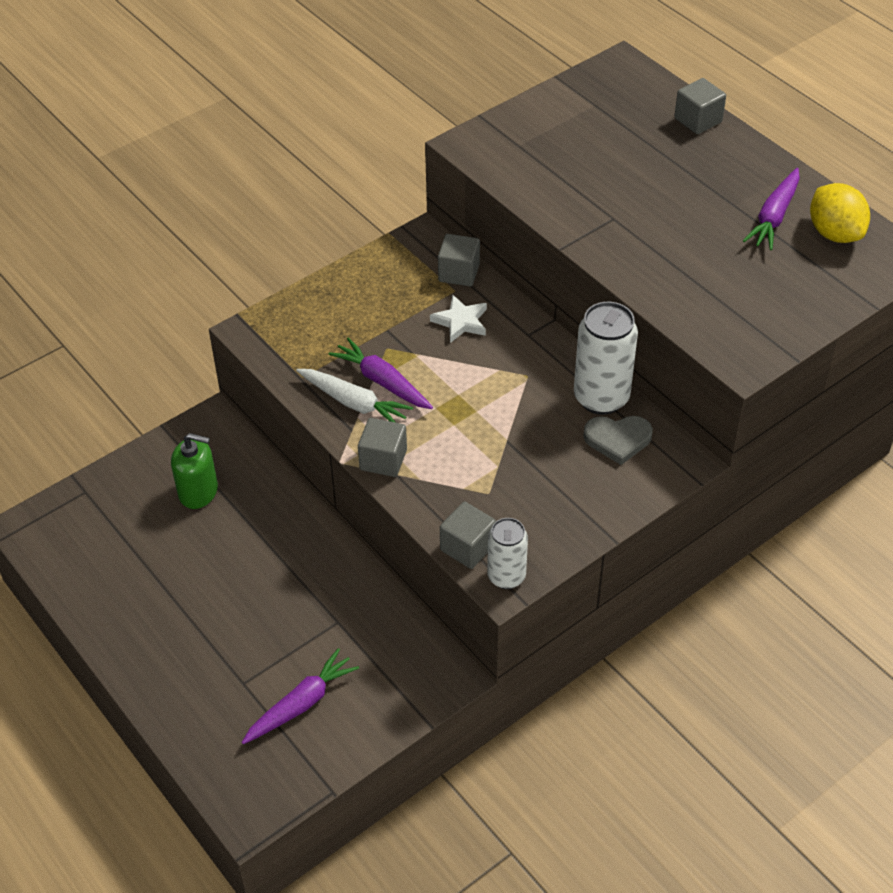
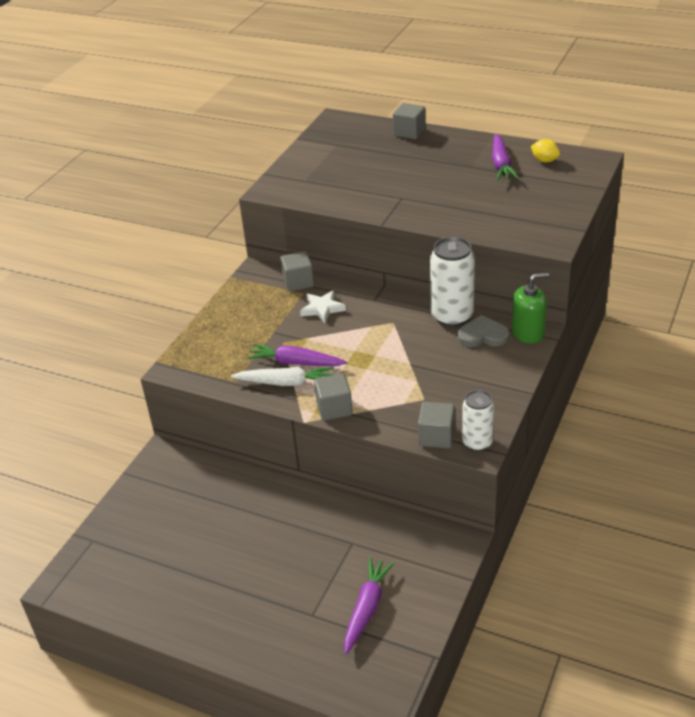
camera: 25 degrees left, 10 degrees down
green soap dispenser [171,433,218,509] -> green soap dispenser moved to [512,273,549,344]
grey heart [583,416,653,465] -> grey heart turned 150 degrees counterclockwise [457,315,509,347]
yellow lemon [810,183,870,243] -> yellow lemon [531,139,560,162], size x0.59

